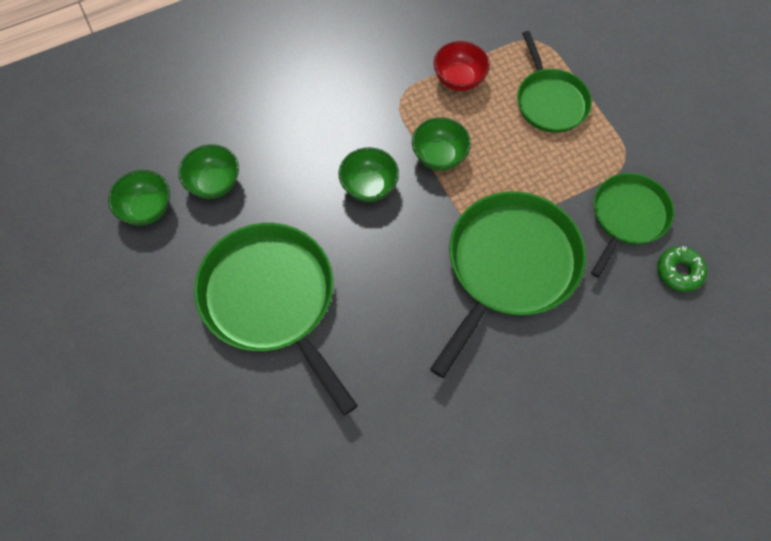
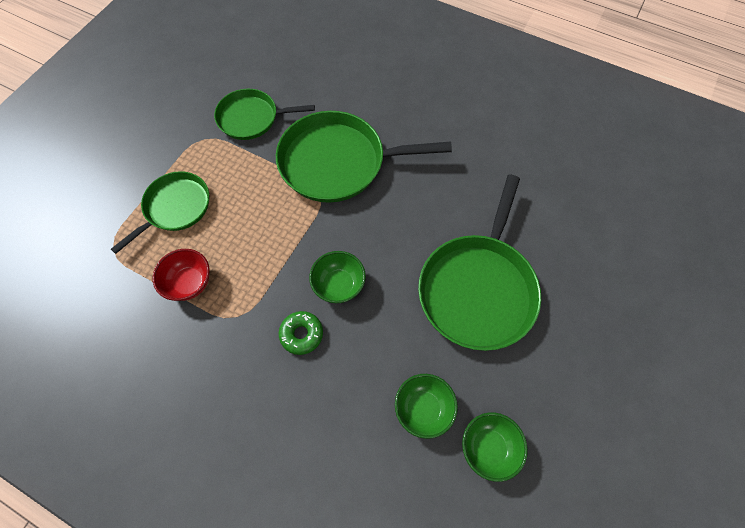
camera: 125 degrees left, 0 degrees up
green bowl [412,117,471,171] -> none
green donut [657,246,707,292] -> green donut moved to [279,311,323,355]

